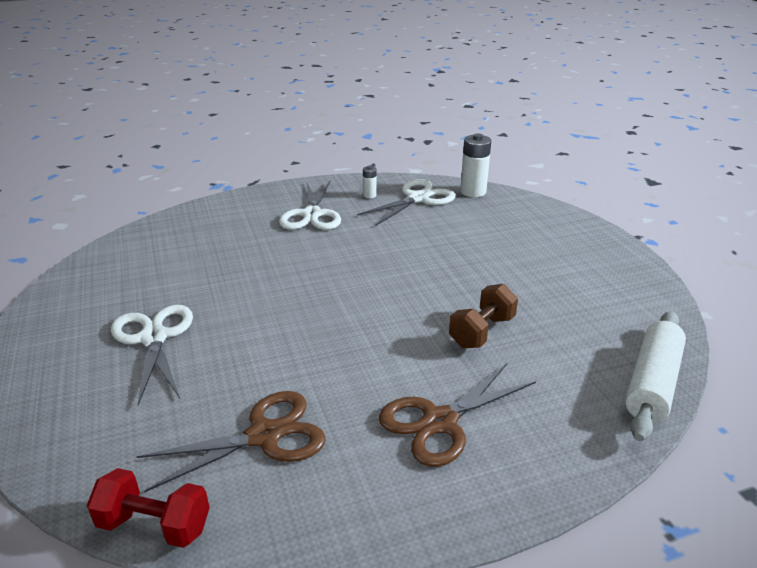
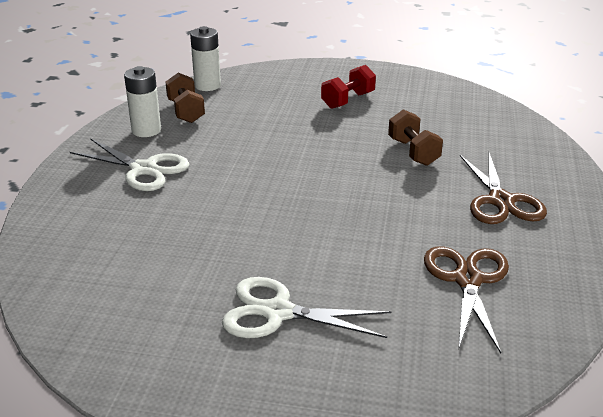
camera: 60 degrees left, 0 degrees up
red dumbbell [87,468,210,548] -> red dumbbell moved to [321,65,376,109]
white scissors [357,179,456,226] -> brown dumbbell [165,73,205,123]
white battery [363,166,377,198] -> white battery [124,66,161,137], size x1.94
white rolling pin [625,311,686,441] -> none

